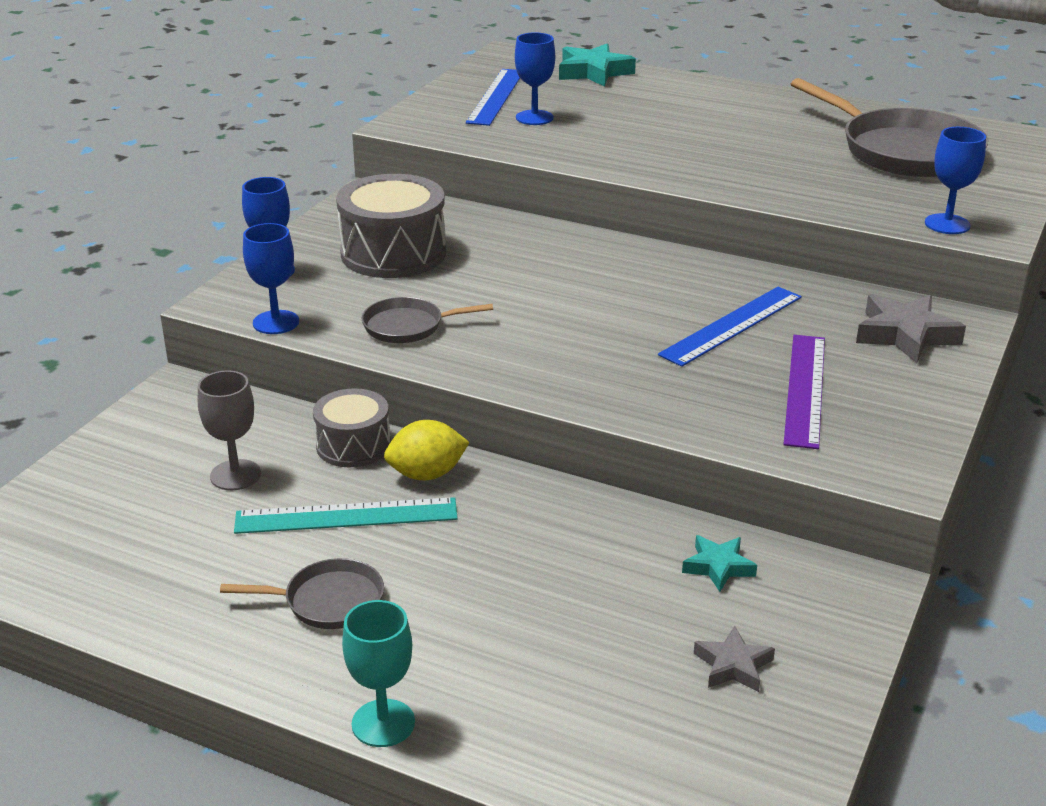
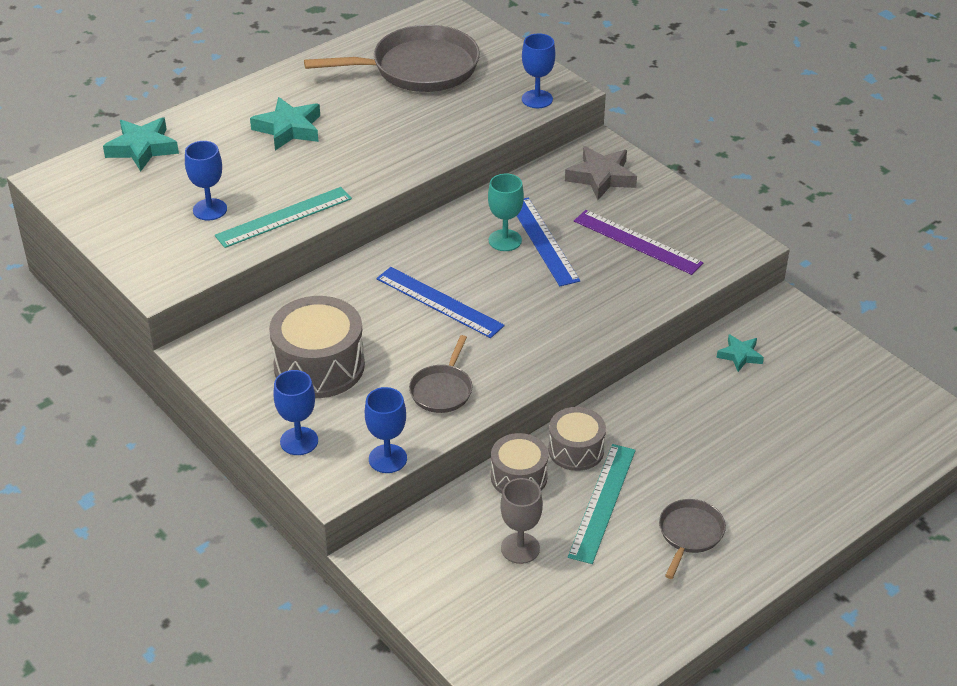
camera: 65 degrees left, 10 degrees up
turquoise goblet [342,600,415,747] -> turquoise goblet moved to [488,174,524,251]
yellow lemon [384,420,470,480] -> grey drum [548,407,606,471]
blue ruler [466,69,520,126] -> blue ruler moved to [376,267,505,338]
grey star [694,626,775,692] -> none
none -> turquoise ruler [215,187,352,248]
none -> turquoise star [250,97,320,151]

